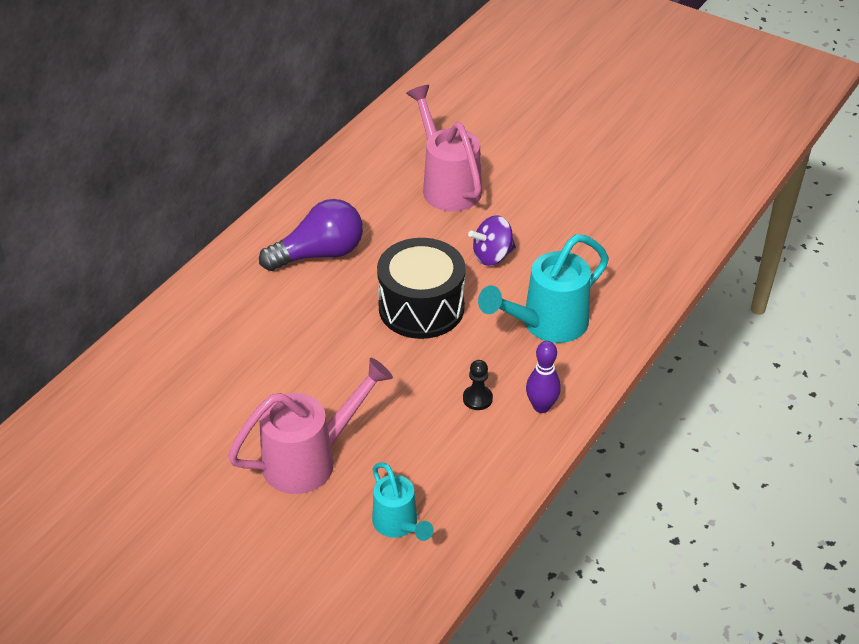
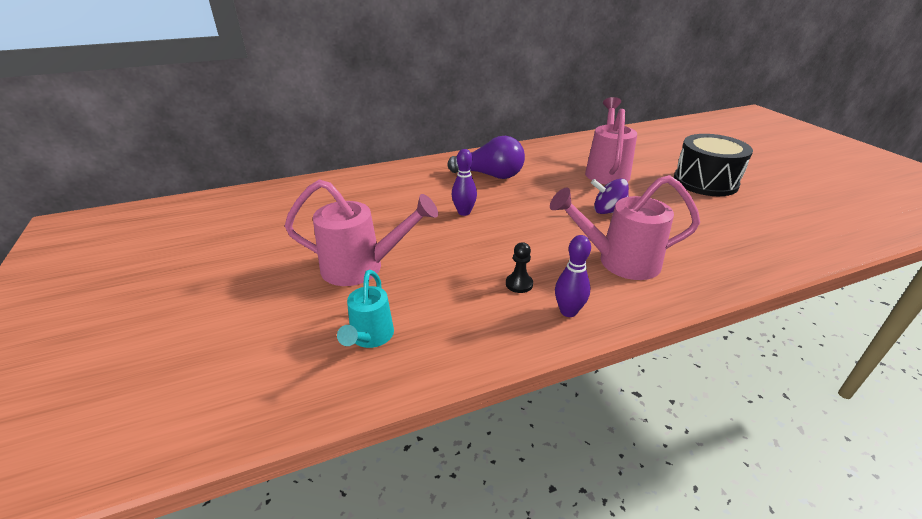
camera: 35 degrees right, 10 degrees down
black drum [377,238,466,339] -> black drum moved to [674,134,753,196]
turquoise watering can [478,234,609,343] -> pink watering can [550,175,700,280]
none -> purple bowling pin [452,149,477,216]

